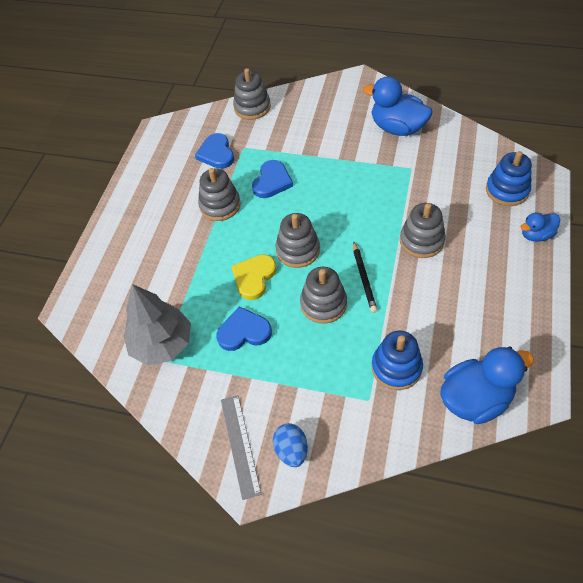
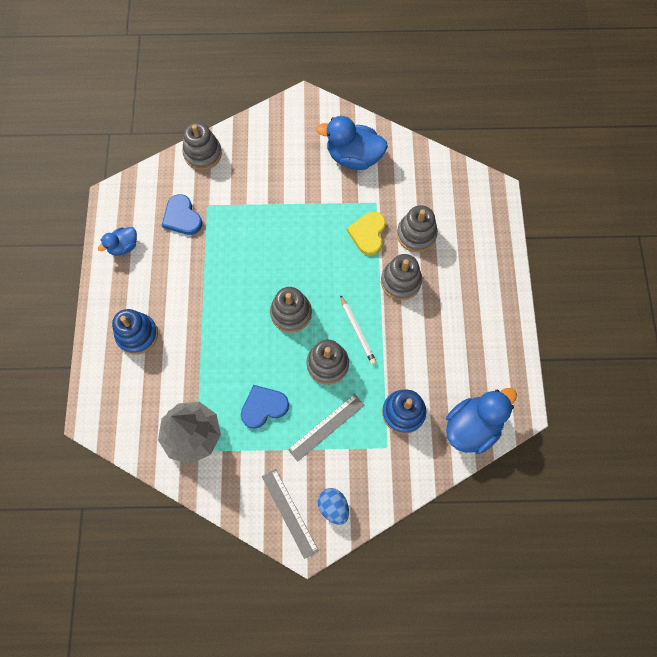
camera: 20 degrees left, 15 degrees up
grey stacking toy [198,168,241,221] -> grey stacking toy moved to [397,205,438,252]
yellow heart [231,254,277,300] -> yellow heart moved to [347,212,386,255]
blue heart [252,160,293,198] -> none
black pencil [353,241,377,313] -> white pencil [340,295,376,365]
blue stacking toy [486,151,532,206] -> blue stacking toy moved to [112,309,158,355]
blue duck [521,213,560,242] -> blue duck moved to [98,227,137,256]
none -> grey ruler [288,394,364,462]

